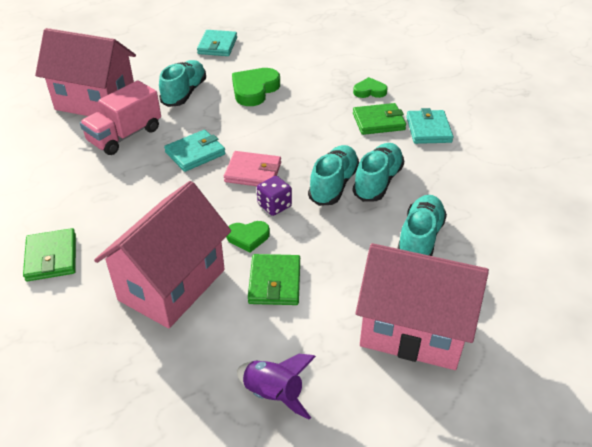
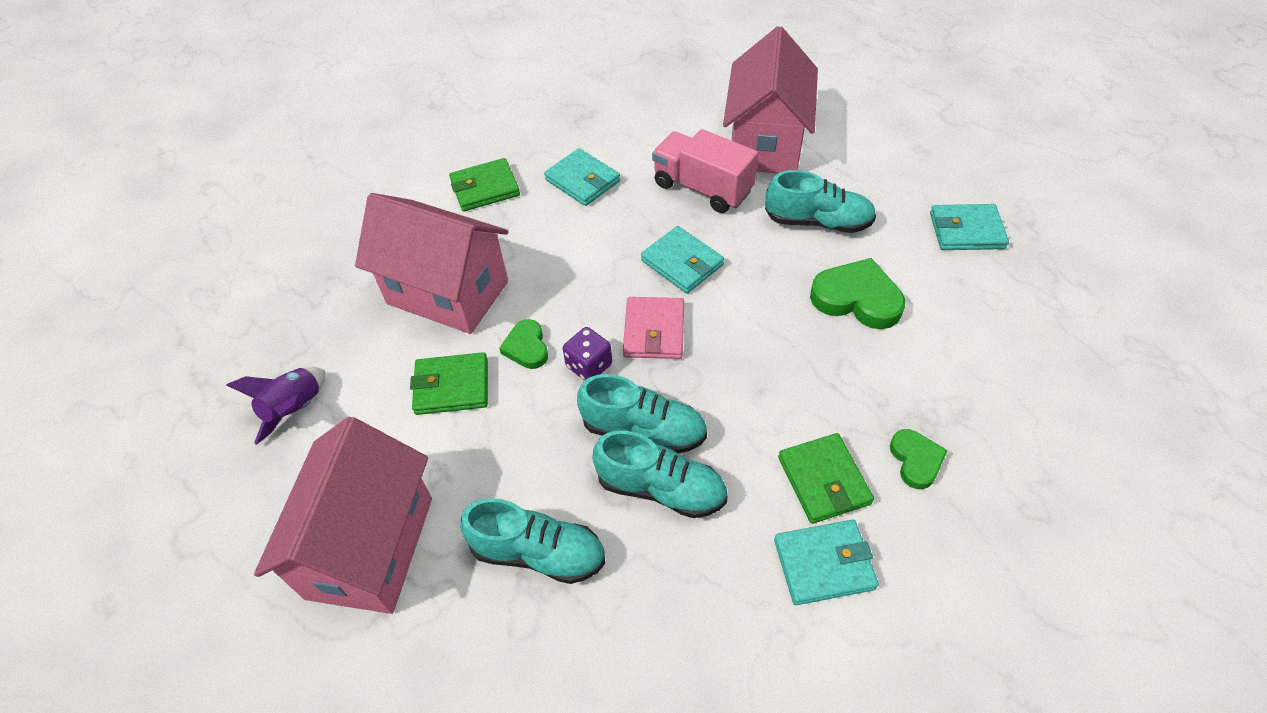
camera: 85 degrees right, 10 degrees up
none -> turquoise wallet [544,148,620,206]

